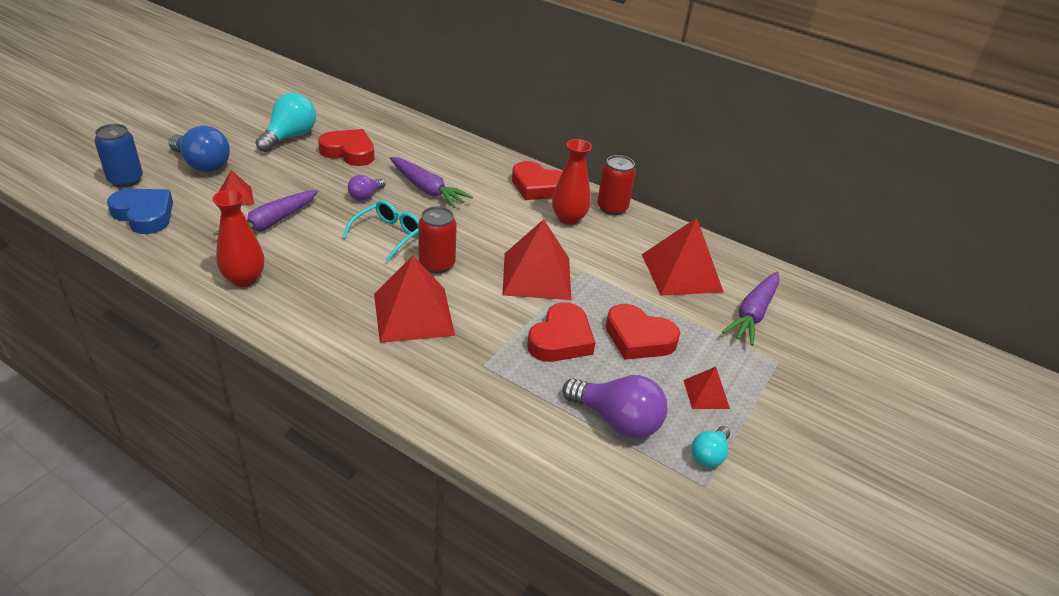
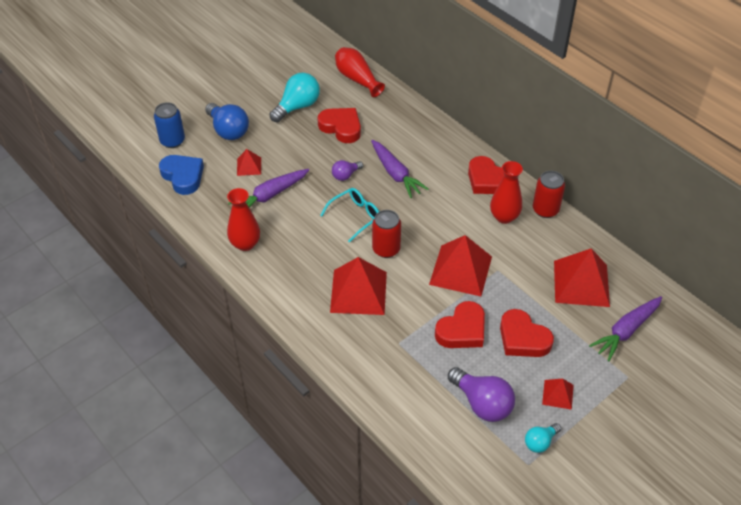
camera: 20 degrees right, 10 degrees up
none -> red vase [335,47,385,97]

